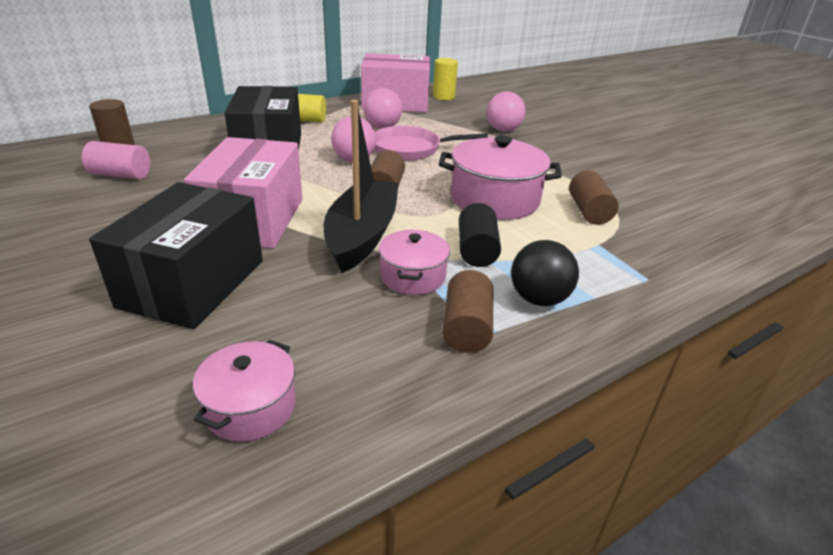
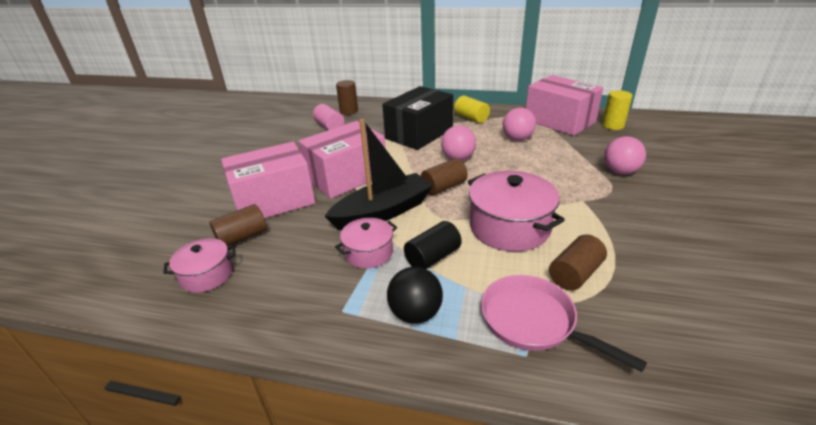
camera: 50 degrees right, 0 degrees up
black box [89,182,263,329] -> pink box [221,142,315,218]
pink pan [374,126,488,160] -> pink pan moved to [481,275,647,372]
brown cylinder [442,270,493,353] -> brown cylinder moved to [210,204,267,247]

